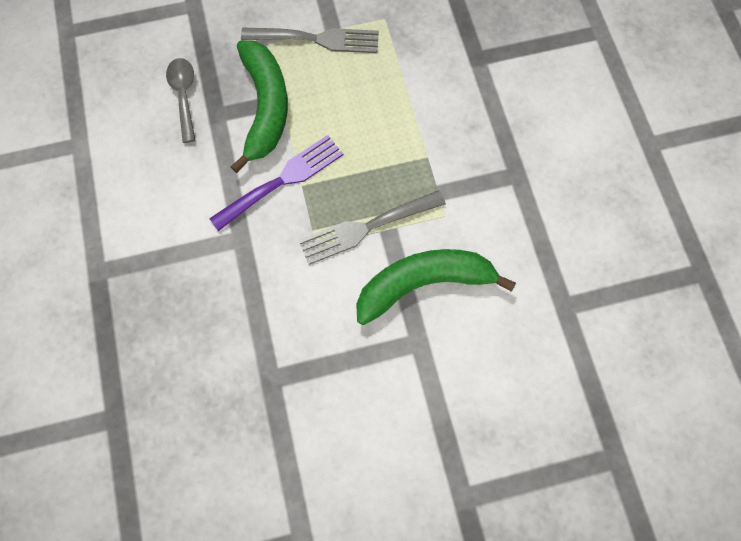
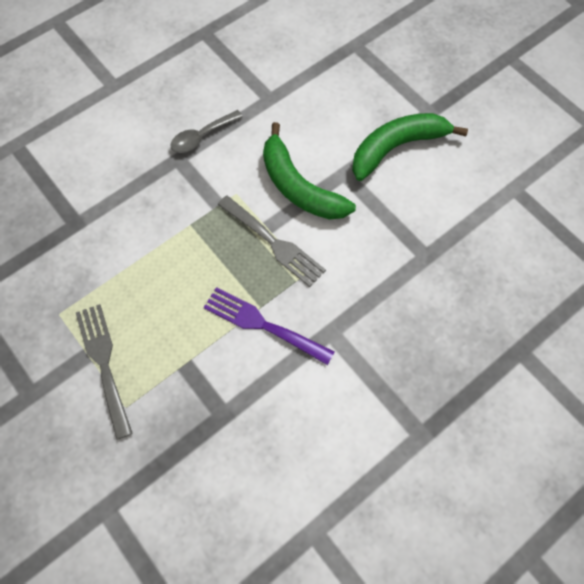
camera: 115 degrees left, 5 degrees down
grey spoon [166,58,196,143] -> grey spoon moved to [170,110,243,153]
green banana [231,41,288,173] -> green banana moved to [352,113,468,181]

